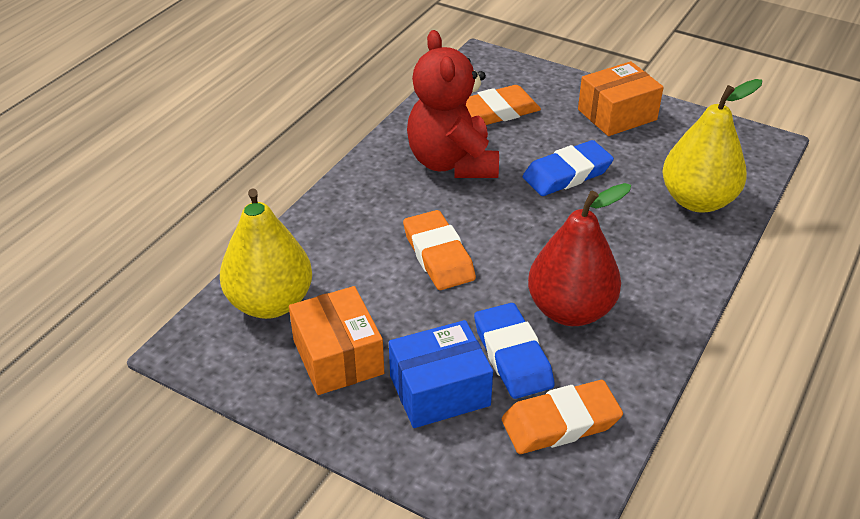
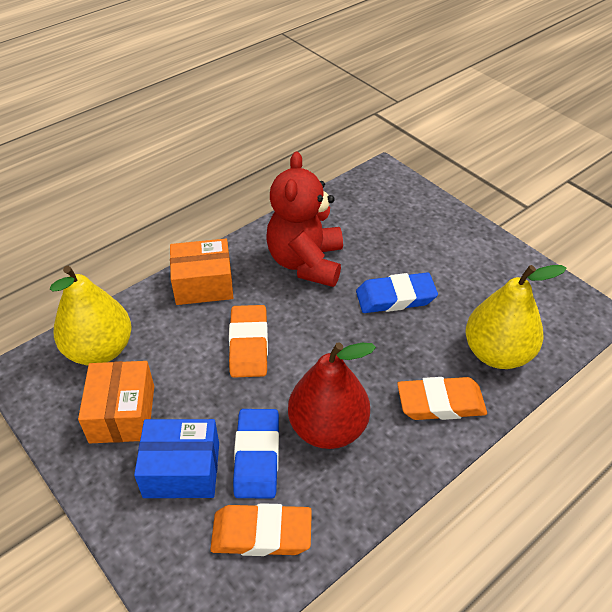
camera: 20 degrees right, 5 degrees up
orange eraser [466,85,541,125] -> orange eraser moved to [397,377,487,420]
orange box [578,61,664,136] -> orange box moved to [170,239,234,305]

